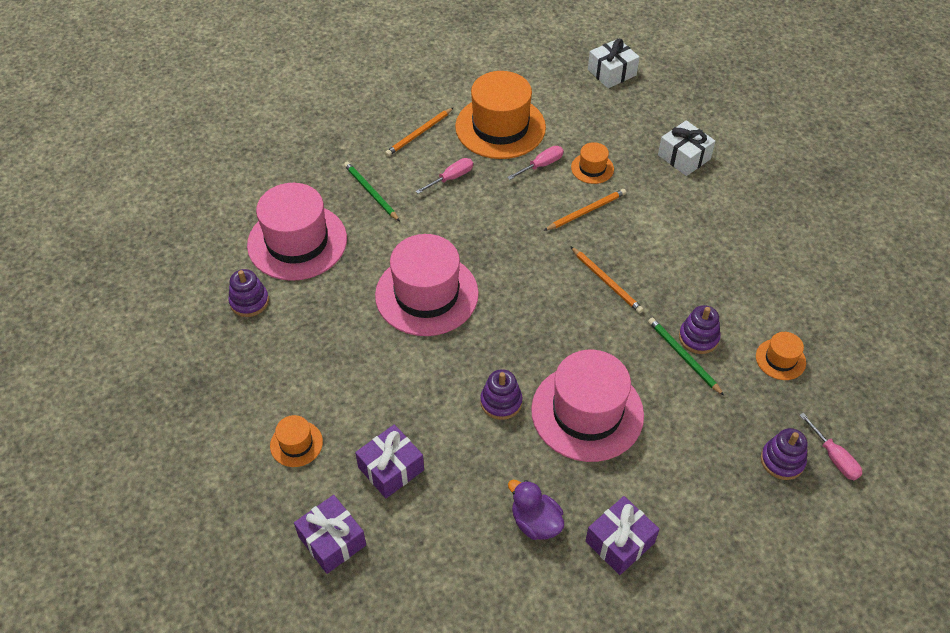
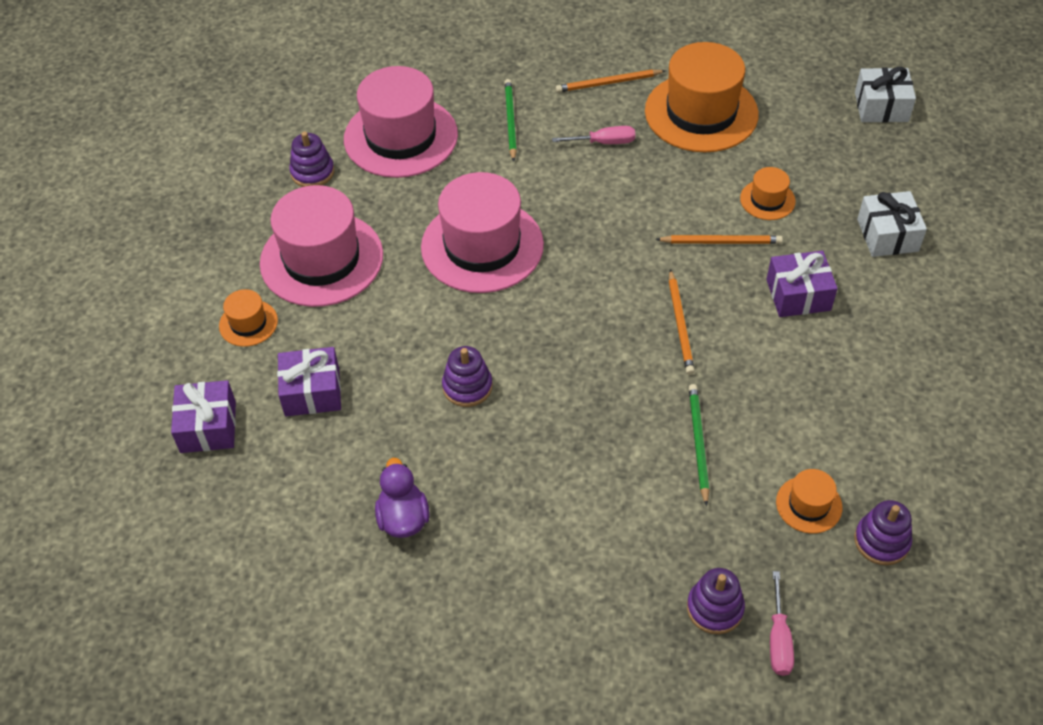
camera: 35 degrees right, 0 degrees up
pink screwdriver [507,146,564,180] -> none
pink hat [531,350,644,462] -> pink hat moved to [260,185,383,307]
purple gift [585,496,660,575] -> purple gift moved to [766,251,838,317]
purple stacking toy [679,305,721,354] -> purple stacking toy moved to [854,500,912,565]

